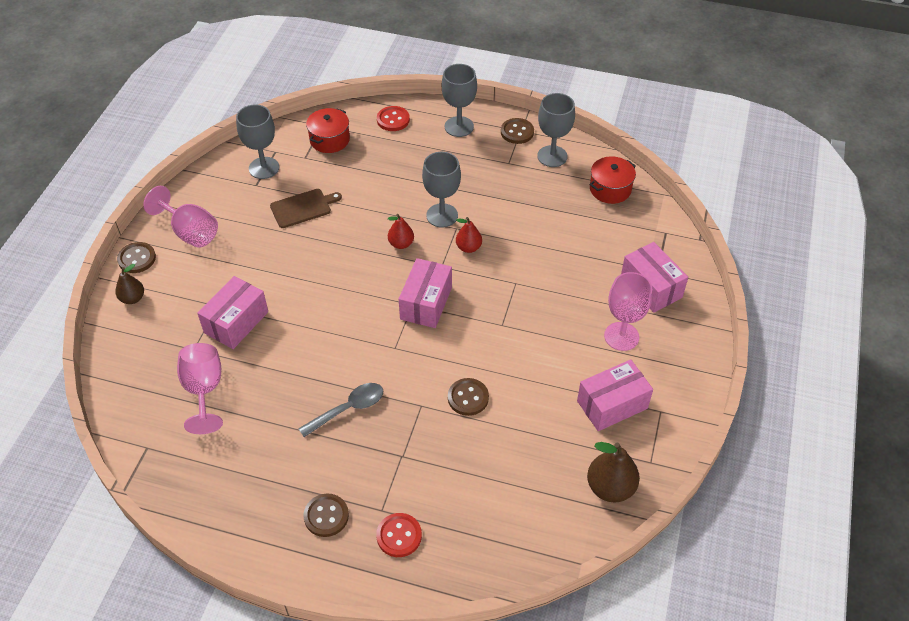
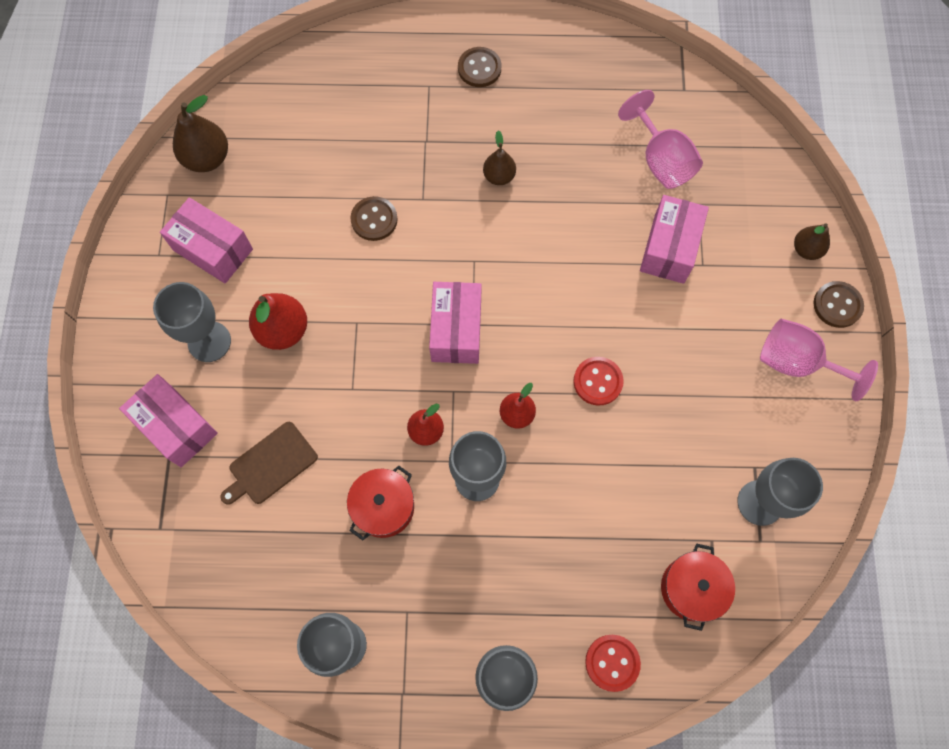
camera: 165 degrees right, 20 degrees up
brown cutting board [270,189,342,228] -> brown cutting board moved to [220,422,318,505]
grey spoon [298,383,383,437] -> brown pear [483,130,516,185]
red button [376,513,422,557] -> red button moved to [573,357,624,406]
brown button [501,118,534,144] -> none
pink box [577,359,653,431] -> pink box turned 75 degrees clockwise [160,197,253,284]
red pot [589,156,636,204] -> red pot moved to [347,465,414,541]
pink goblet [604,272,652,351] -> grey goblet [153,282,231,362]
none -> red pear [249,293,307,350]

